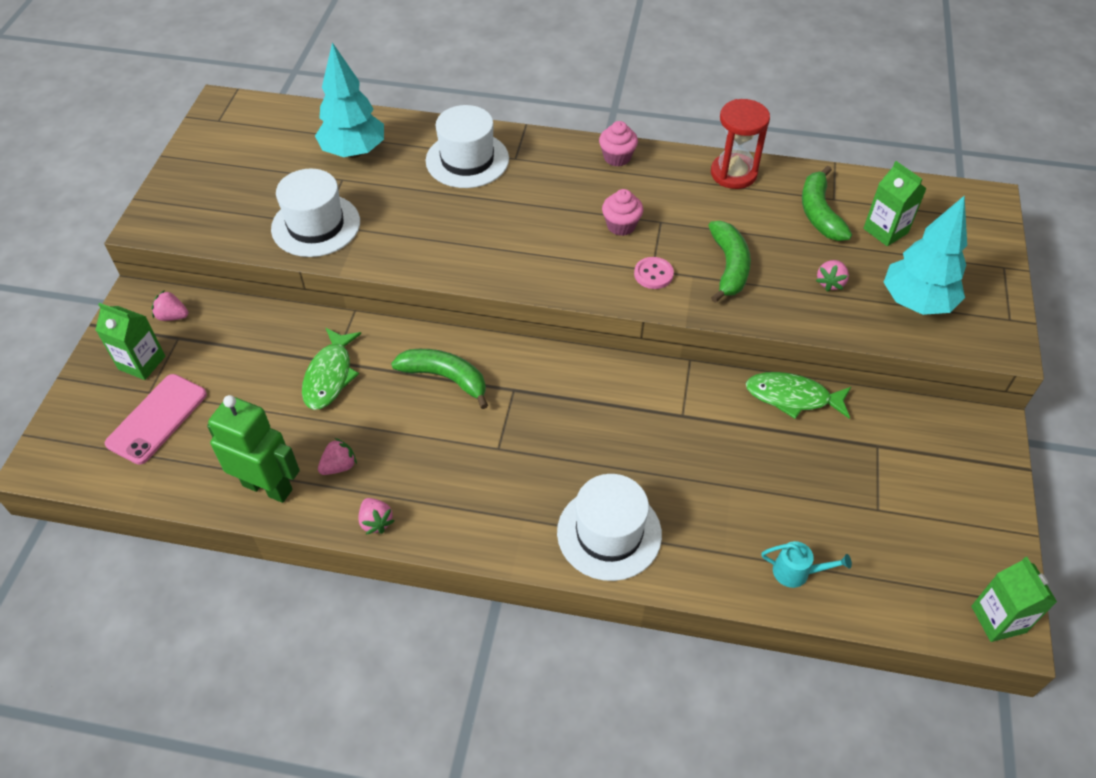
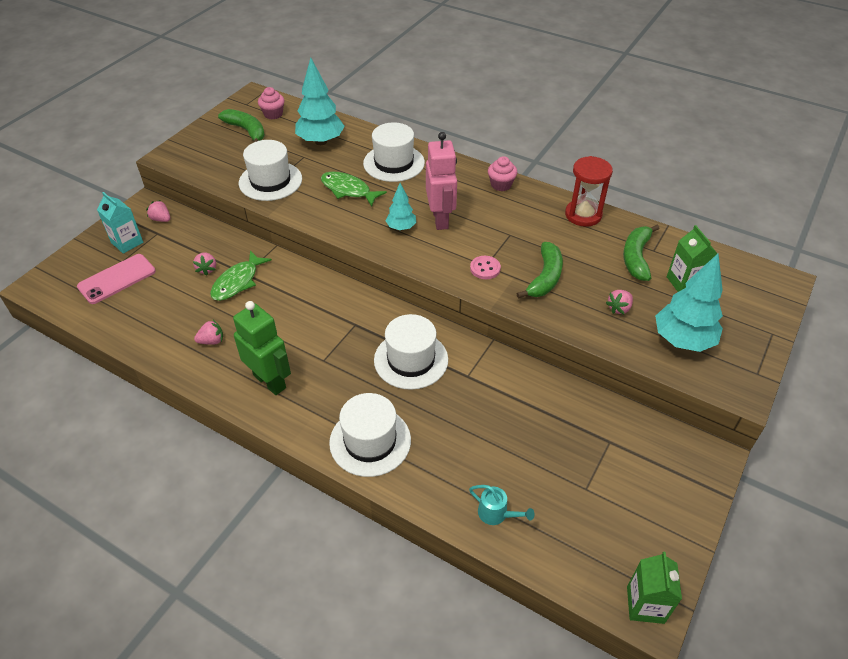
camera: 20 degrees right, 5 degrees down
green carton [95,303,165,380] -> turquoise carton [97,192,143,254]
green robot [207,395,300,503] -> green robot moved to [233,301,291,395]
pink strawberry [358,498,394,534] -> pink strawberry moved to [193,252,216,276]
green banana [391,349,488,409] -> green banana moved to [218,109,265,143]
pink cupcake [602,189,643,236] -> pink cupcake moved to [258,87,285,119]
green fish [746,372,851,419] -> green fish moved to [321,172,387,207]
none -> white hat [374,314,448,390]
none -> turquoise tree [385,183,416,231]
none -> pink robot [426,132,457,230]

